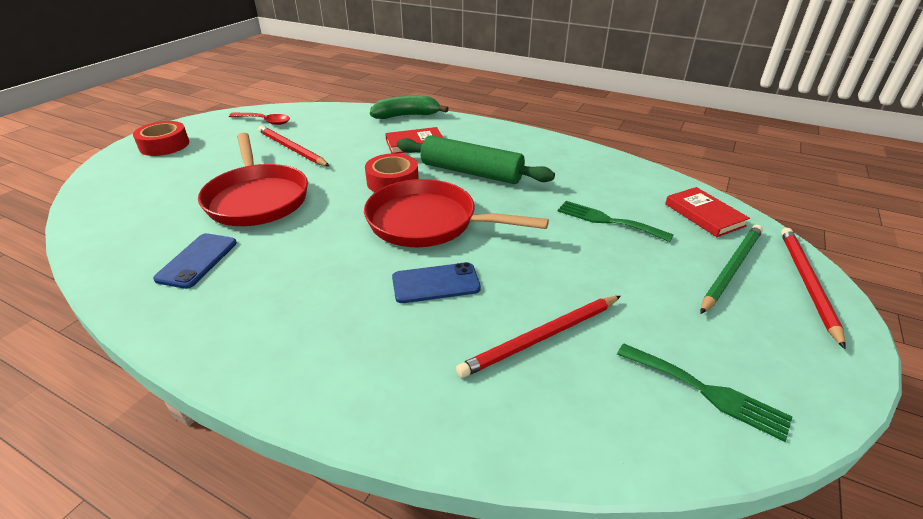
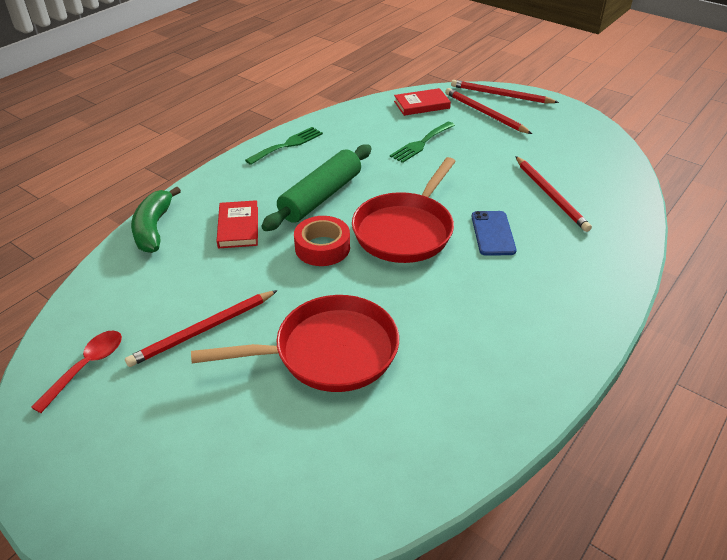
camera: 80 degrees left, 5 degrees up
red tape [133,121,189,156] -> none
blue phone [153,233,237,289] -> none
green fork [617,343,792,442] -> green fork moved to [245,127,323,165]
green pencil [700,225,763,314] -> red pencil [445,88,532,134]

